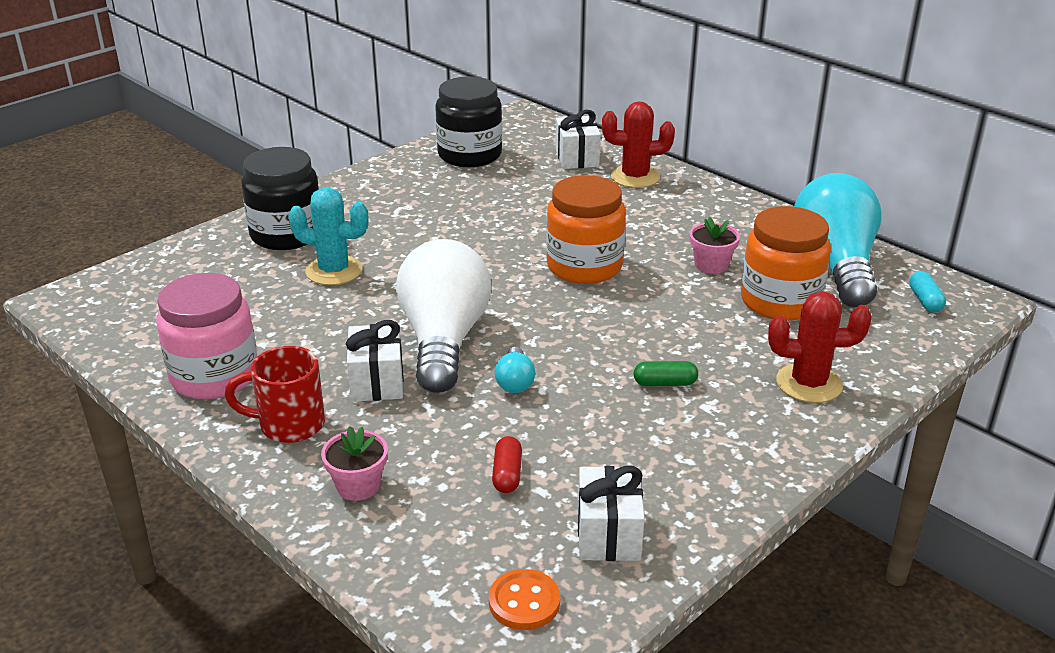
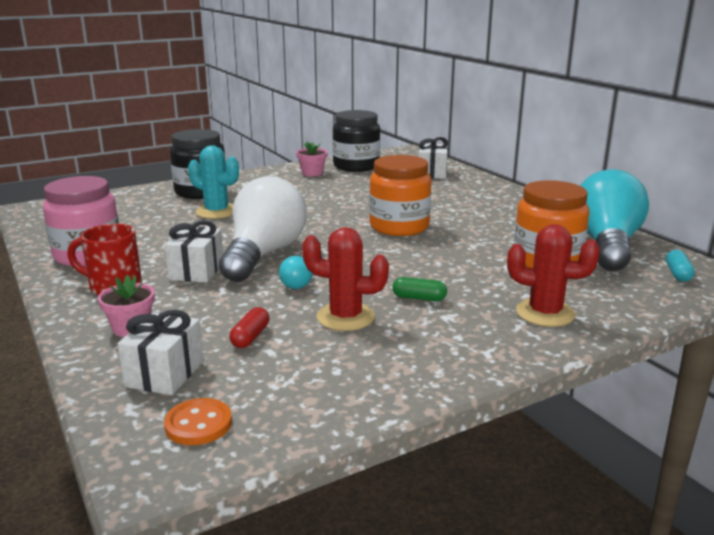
camera: 15 degrees right, 10 degrees down
white gift [578,466,645,561] -> white gift moved to [117,310,204,395]
red cactus [602,101,675,188] -> red cactus moved to [302,227,389,331]
pink flower pot [690,217,740,274] -> pink flower pot moved to [296,141,328,176]

